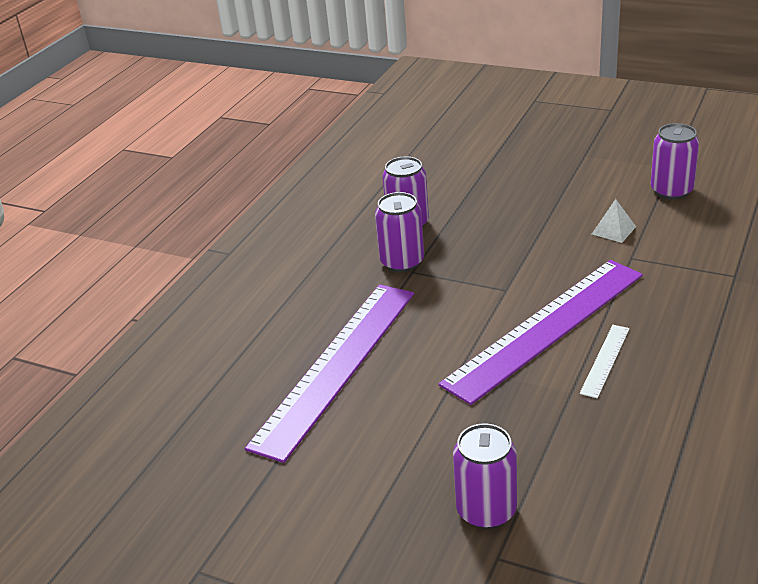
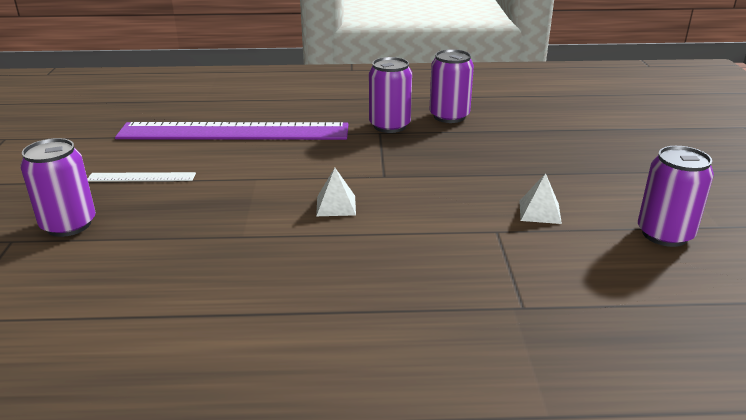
camera: 60 degrees right, 5 degrees down
purple ruler [438,260,643,405] -> white pyramid [316,168,356,216]
white ruler [579,325,630,398] -> white ruler moved to [88,172,196,182]

